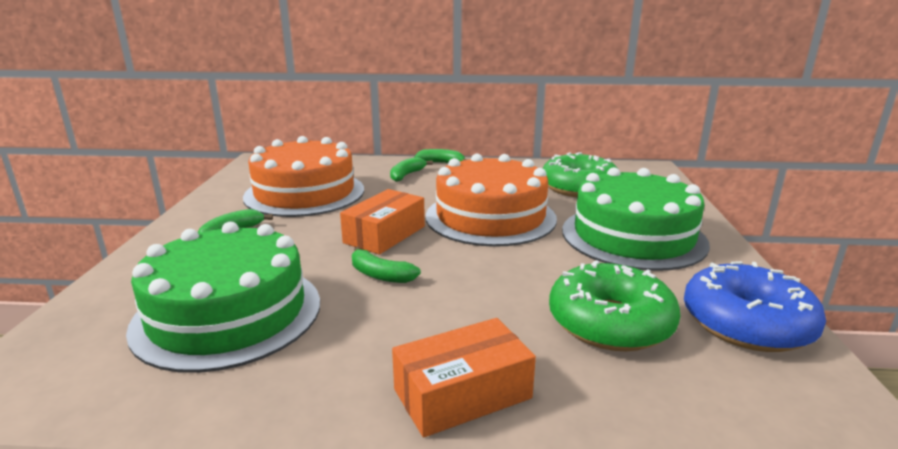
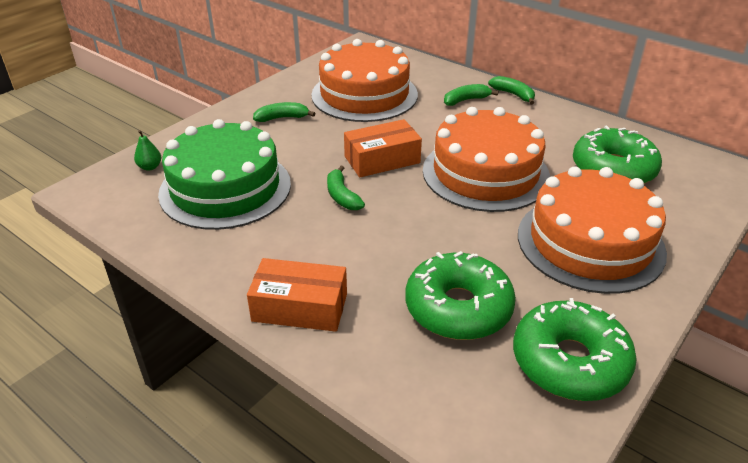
camera: 35 degrees right, 15 degrees up
green cake [562,167,710,271] -> orange cake [518,166,667,294]
blue donut [684,261,826,352] -> green donut [513,298,637,401]
none -> green pear [134,130,161,171]

